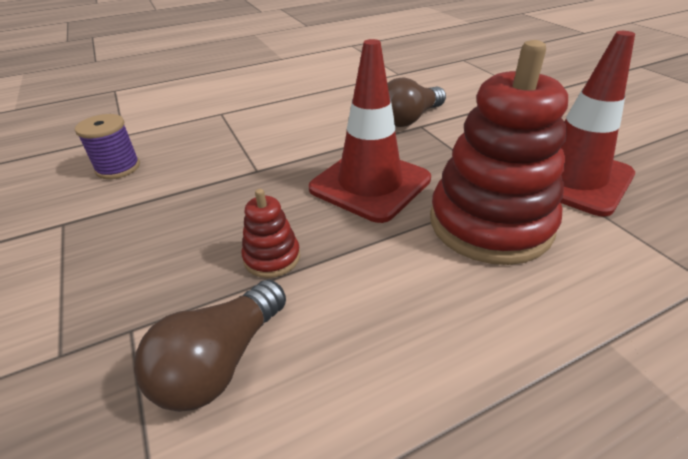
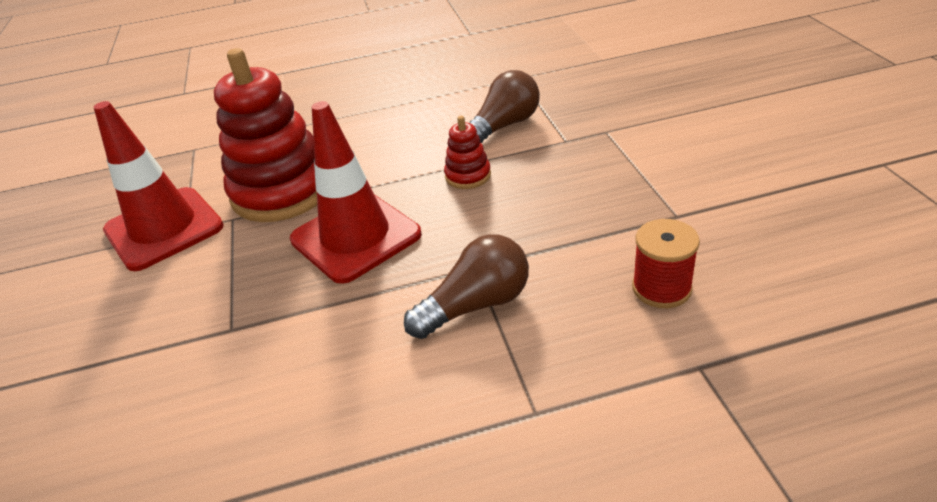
camera: 165 degrees left, 0 degrees up
purple spool [75,114,140,179] -> red spool [632,219,700,308]
brown light bulb [387,77,446,127] -> brown light bulb moved to [404,234,529,339]

